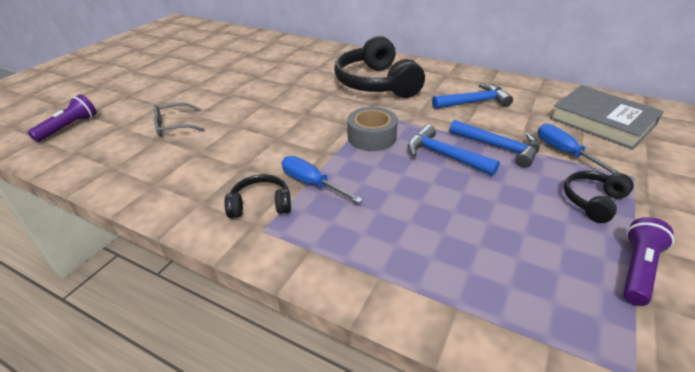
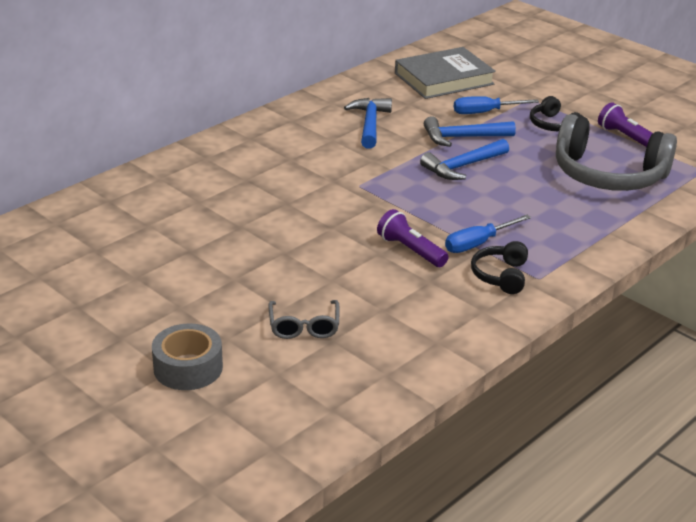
camera: 75 degrees left, 5 degrees down
purple flashlight [28,94,97,142] -> purple flashlight moved to [377,209,449,267]
black headphones [334,36,425,98] -> none
grey tape [348,107,398,151] -> grey tape moved to [152,323,223,390]
blue hammer [449,120,540,168] -> blue hammer turned 150 degrees counterclockwise [424,116,516,147]
none -> grey headphones [556,114,677,191]

